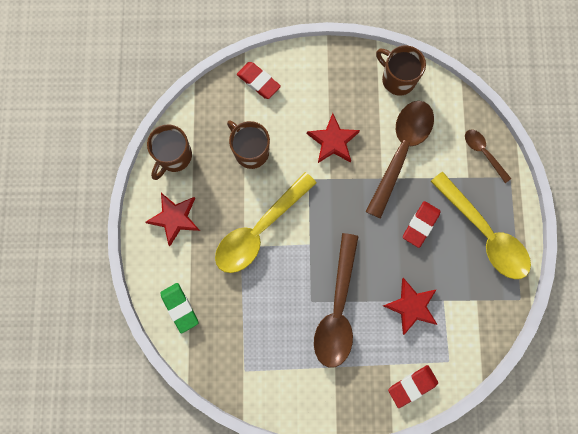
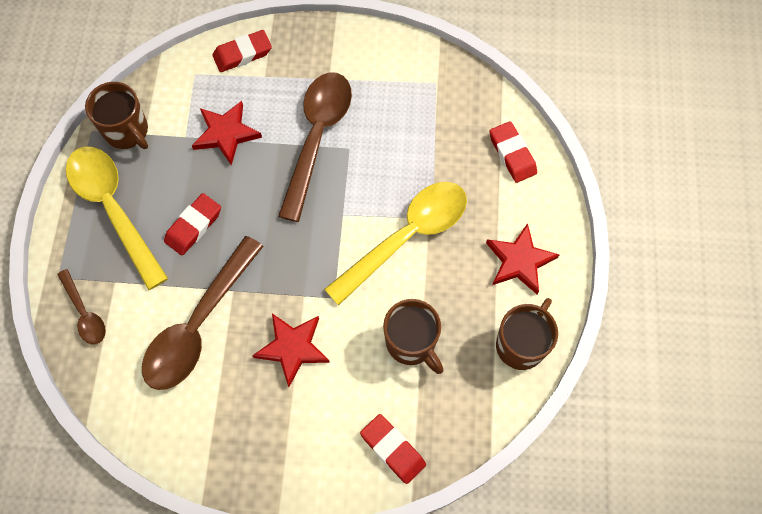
camera: 175 degrees left, 10 degrees down
green eraser [160,283,198,334] -> red eraser [490,121,537,183]
brown mug [376,45,426,96] -> brown mug moved to [85,82,148,149]

